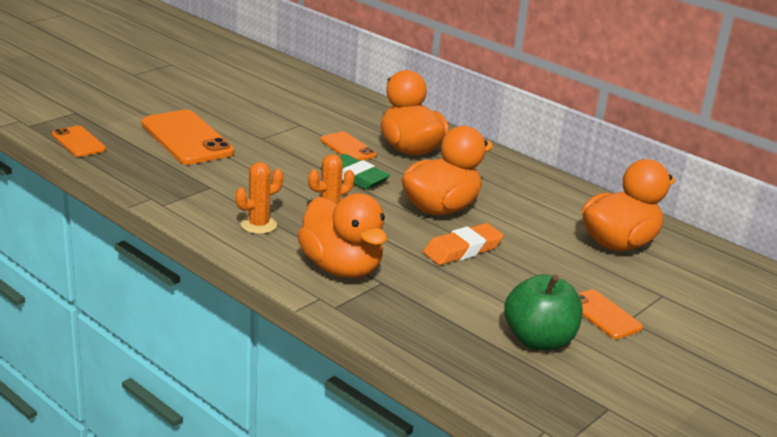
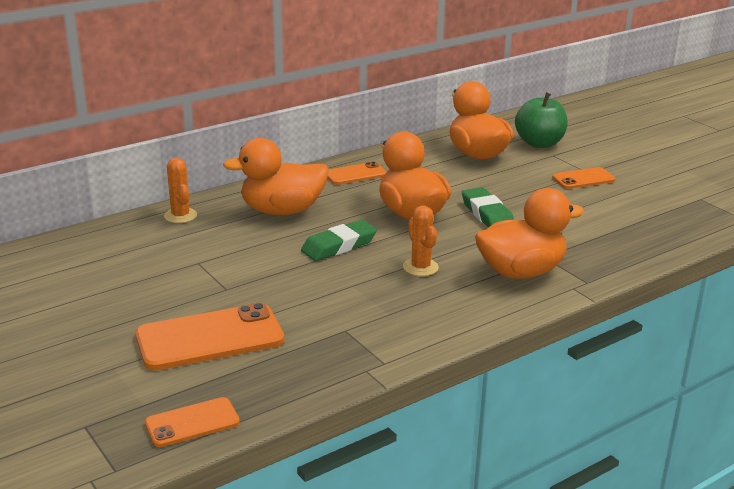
camera: 75 degrees left, 0 degrees up
orange cactus [236,162,283,234] -> orange cactus moved to [164,158,197,223]
orange phone [320,131,377,161] -> orange phone moved to [327,161,386,185]
orange eraser [423,223,504,265] -> green eraser [462,187,514,227]
green apple [504,274,583,351] -> green apple moved to [515,92,568,148]

